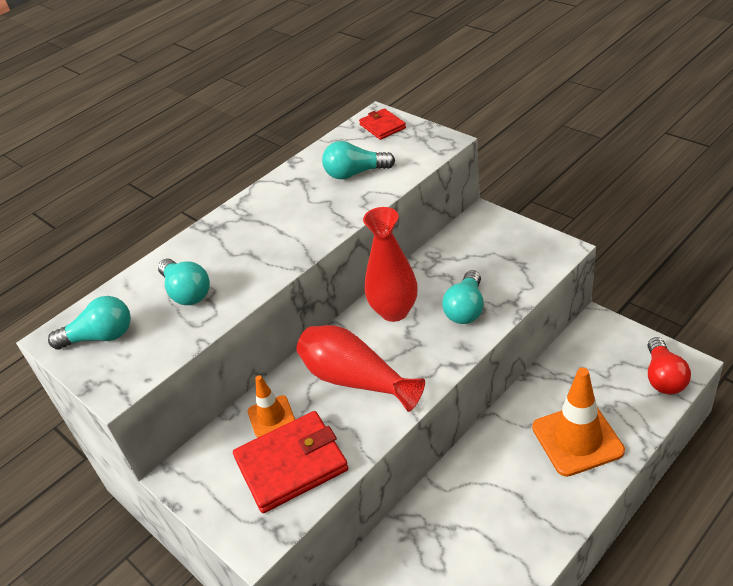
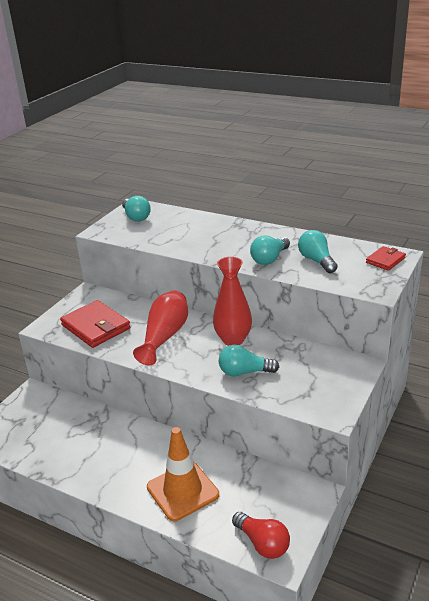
camera: 70 degrees right, 10 degrees down
turquoise light bulb [158,258,210,305] -> turquoise light bulb moved to [250,235,290,265]
orange traffic cone [248,375,295,438] -> none
red light bulb [648,337,691,394] -> red light bulb turned 120 degrees counterclockwise [232,512,290,559]

